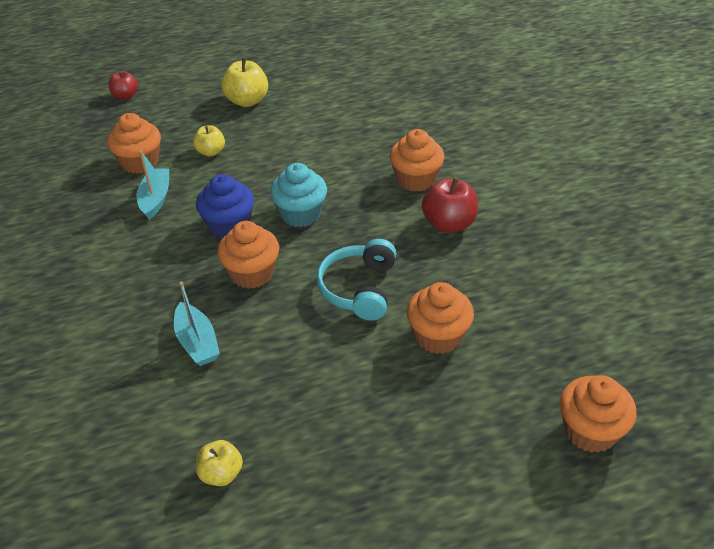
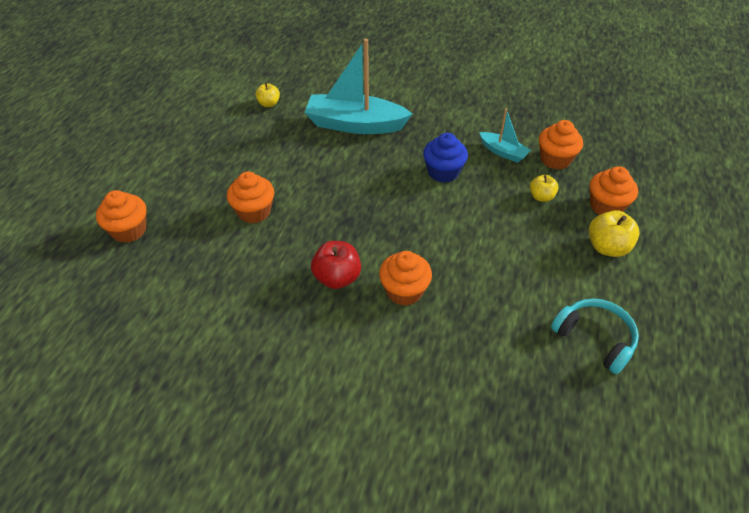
camera: 125 degrees right, 5 degrees up
red apple [108,71,138,100] -> none
turquoise boat [174,281,220,366] -> turquoise boat [304,39,412,134], size x1.99
orange cupcake [217,221,279,289] -> orange cupcake moved to [590,166,638,215]
turquoise cupcake [270,163,327,227] -> none
turquoise headphones [316,239,396,321] -> turquoise headphones moved to [551,298,639,374]

